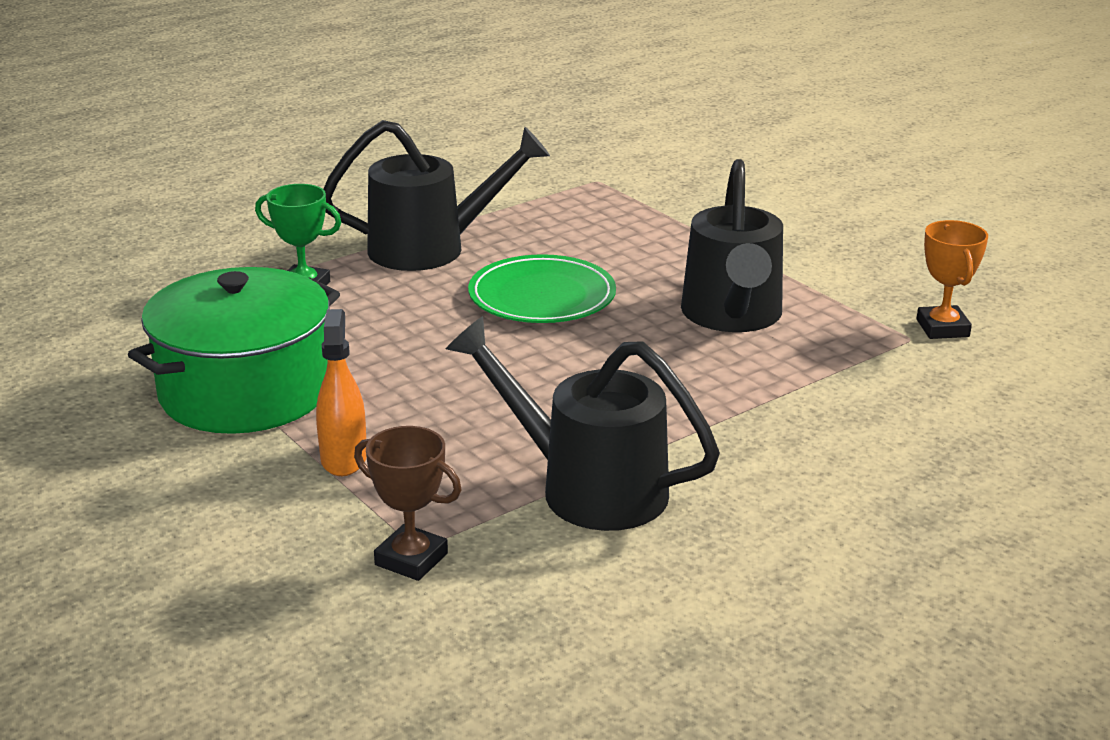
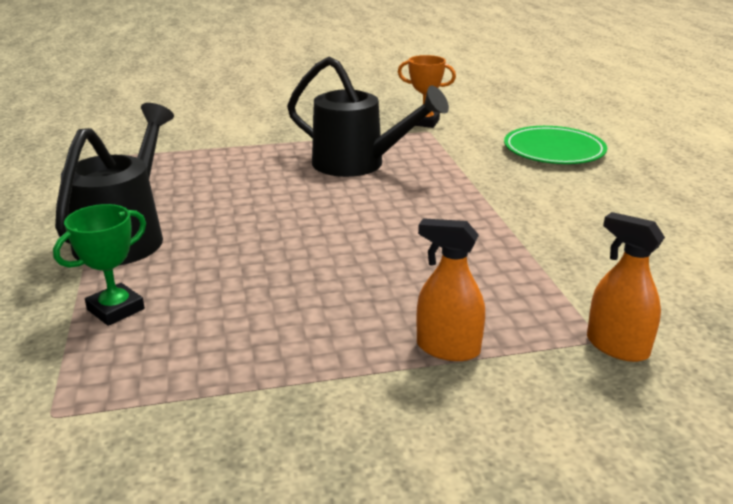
camera: 65 degrees left, 0 degrees up
green pot [128,267,340,434] -> none
brown trophy [354,426,462,581] -> orange spray bottle [587,212,665,362]
black watering can [446,316,720,531] -> none
green plate [468,254,616,323] -> green plate moved to [504,126,607,164]

